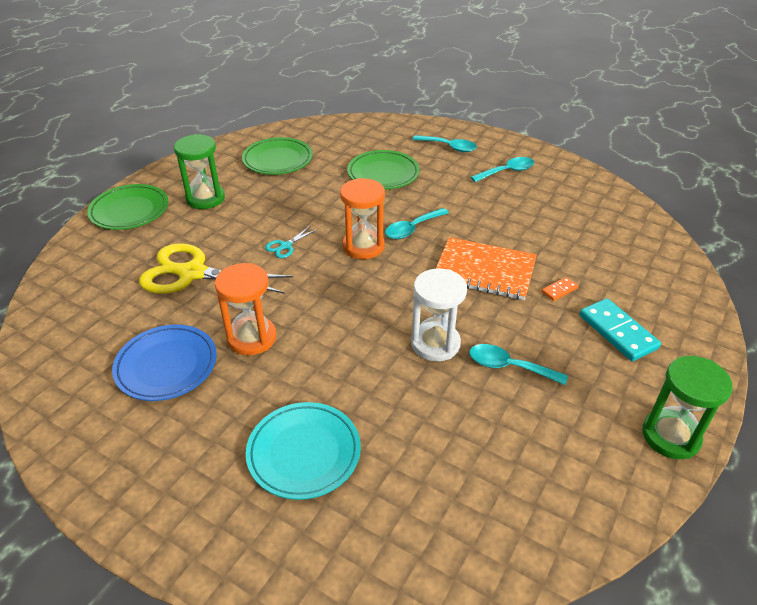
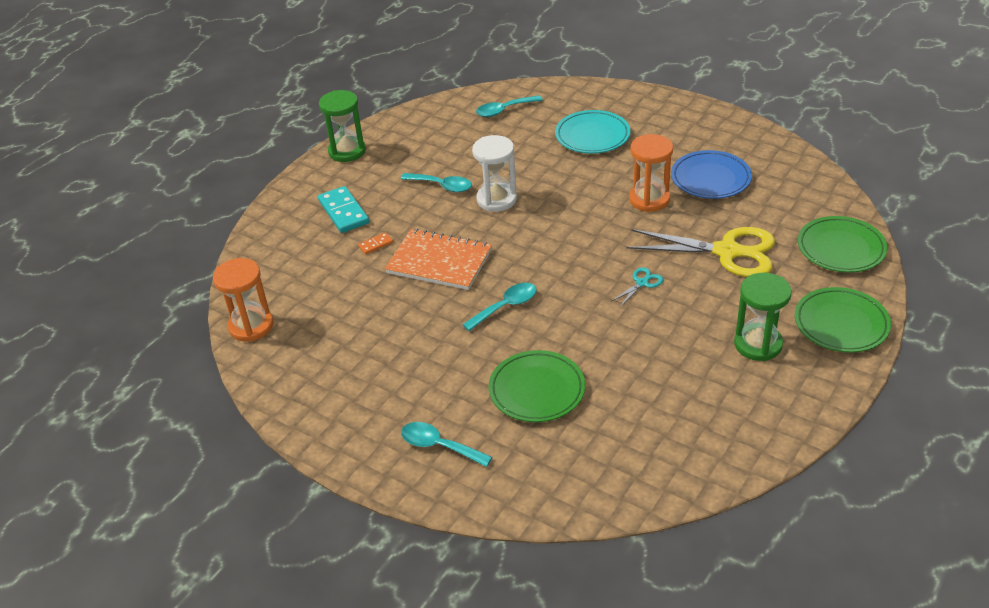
camera: 175 degrees left, 0 degrees up
green plate [242,137,313,175] -> green plate moved to [798,216,888,273]
orange hourglass [340,178,385,259] -> orange hourglass moved to [213,258,274,342]
turquoise spoon [471,157,534,182] -> turquoise spoon moved to [476,95,543,117]

